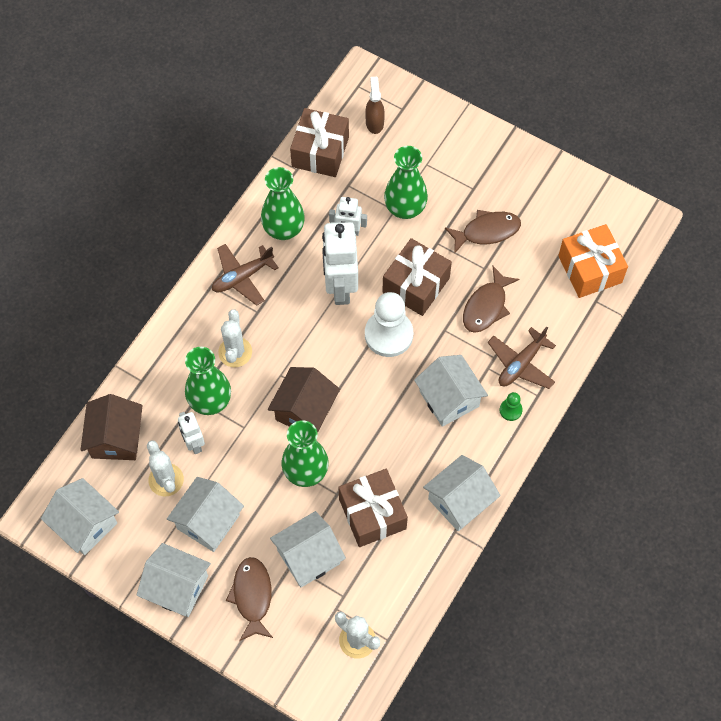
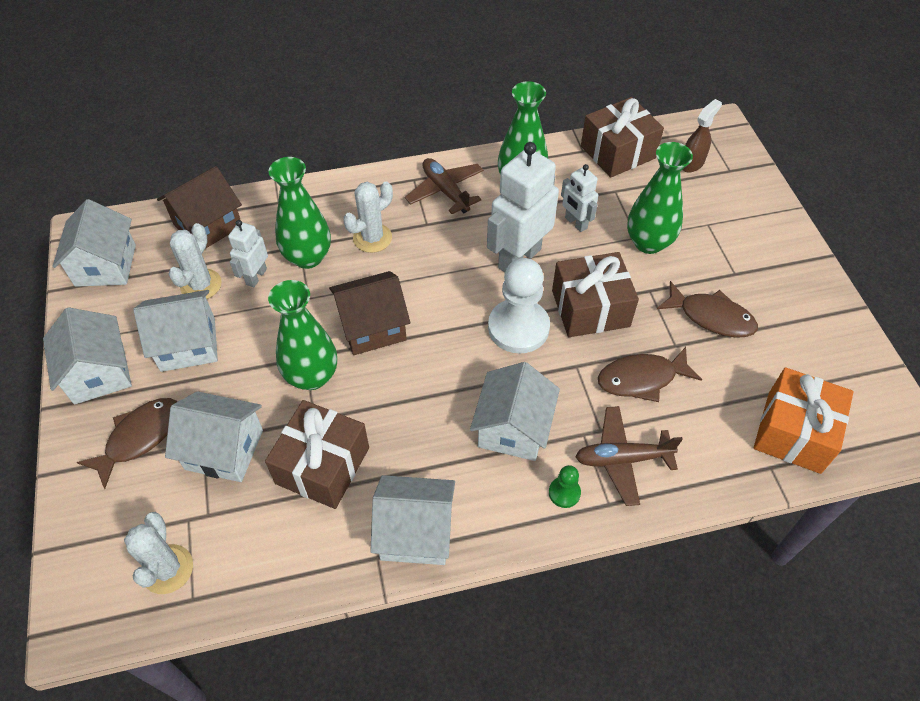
camera: 45 degrees right, 10 degrees down
brown plane [212,244,279,306] -> brown plane turned 45 degrees clockwise [405,158,484,214]

